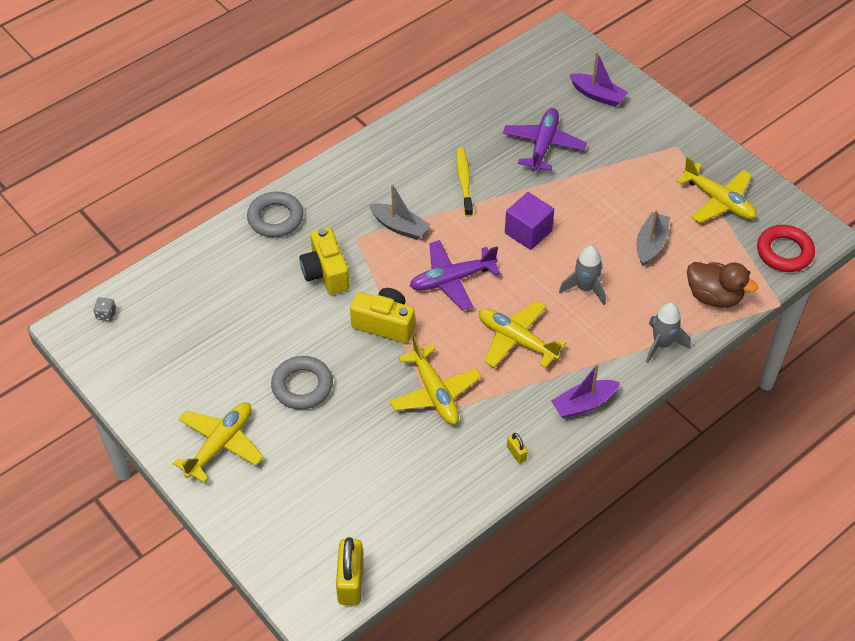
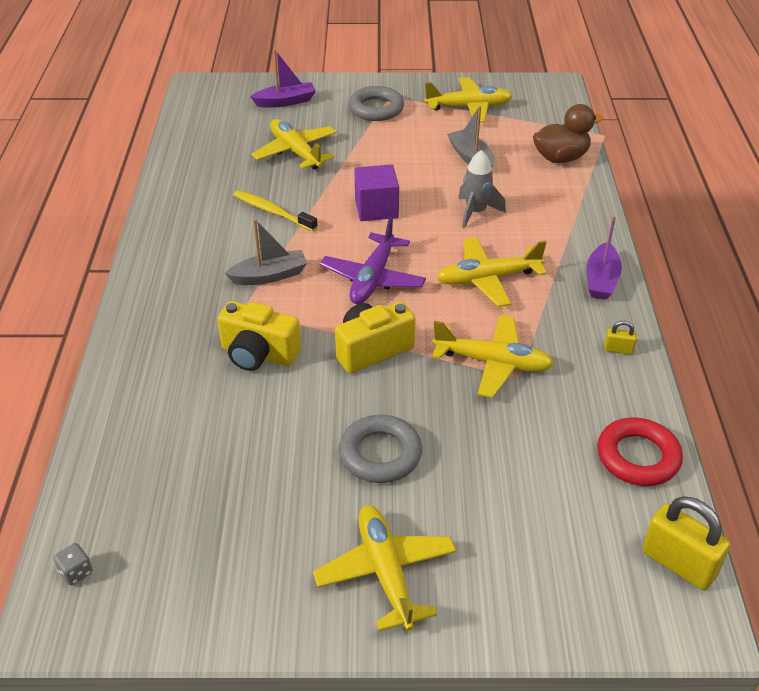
camera: 50 degrees left, 10 degrees down
grey ring [247,192,304,237] -> grey ring moved to [349,86,404,121]
purple plane [503,108,587,171] -> yellow plane [251,119,337,170]
grey rocket [646,303,691,363] -> none
red ring [757,225,815,272] -> red ring moved to [597,417,683,486]

